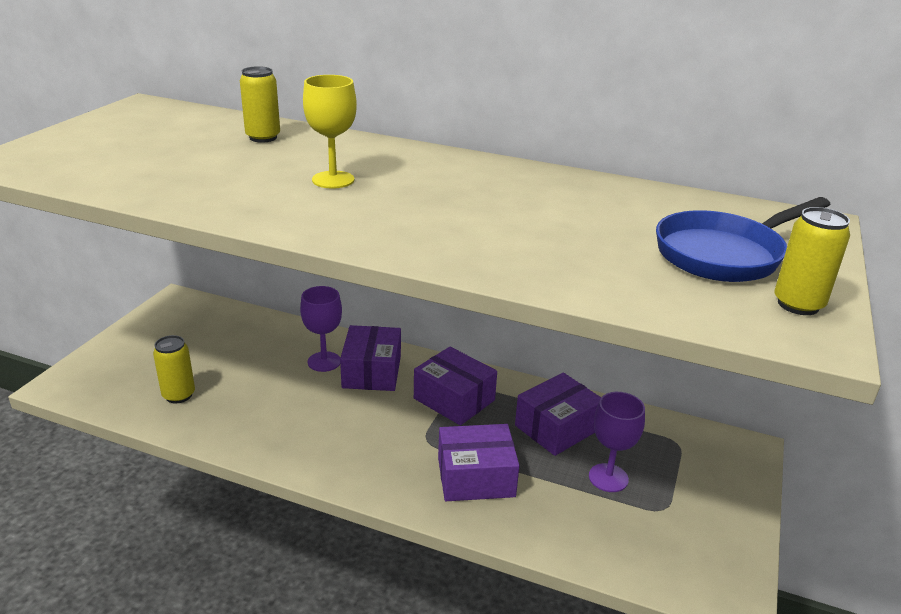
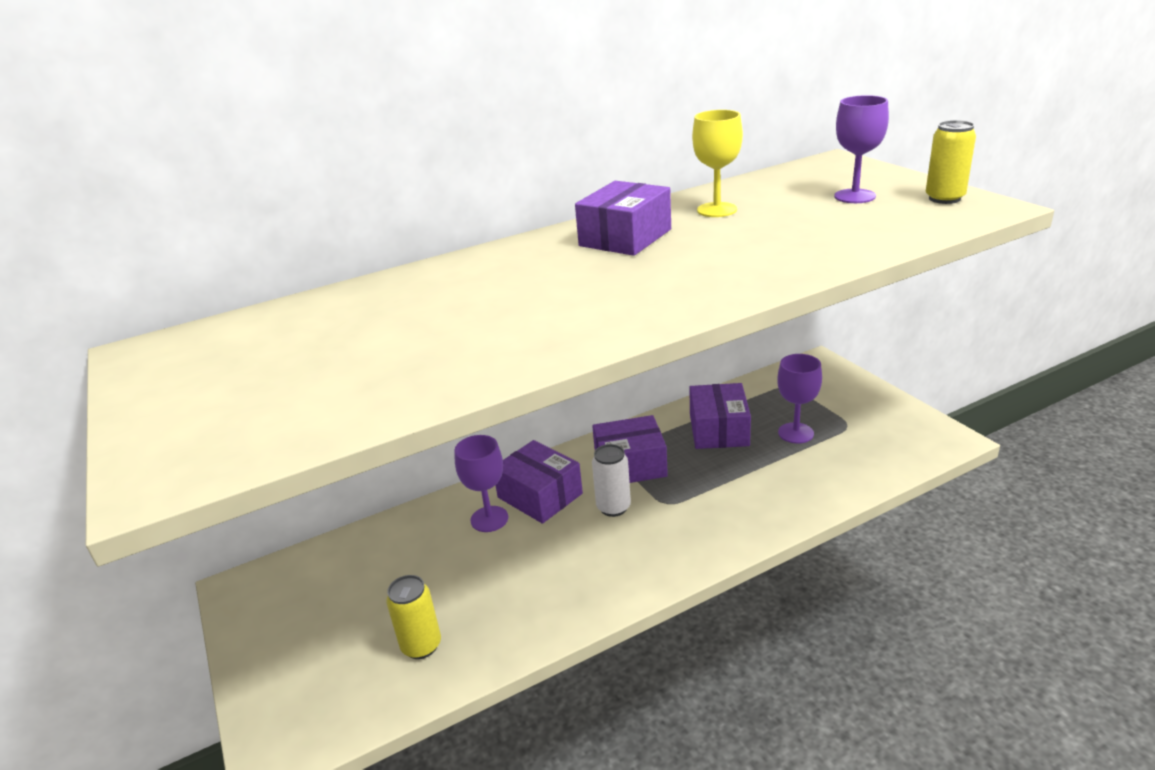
camera: 45 degrees left, 0 degrees up
yellow can [240,66,280,143] -> none
yellow goblet [303,75,357,188] -> yellow goblet moved to [692,110,743,217]
purple box [438,424,520,501] -> purple box moved to [575,181,671,256]
blue pan [656,197,831,282] -> purple goblet [834,95,889,203]
none -> white can [592,444,631,517]

